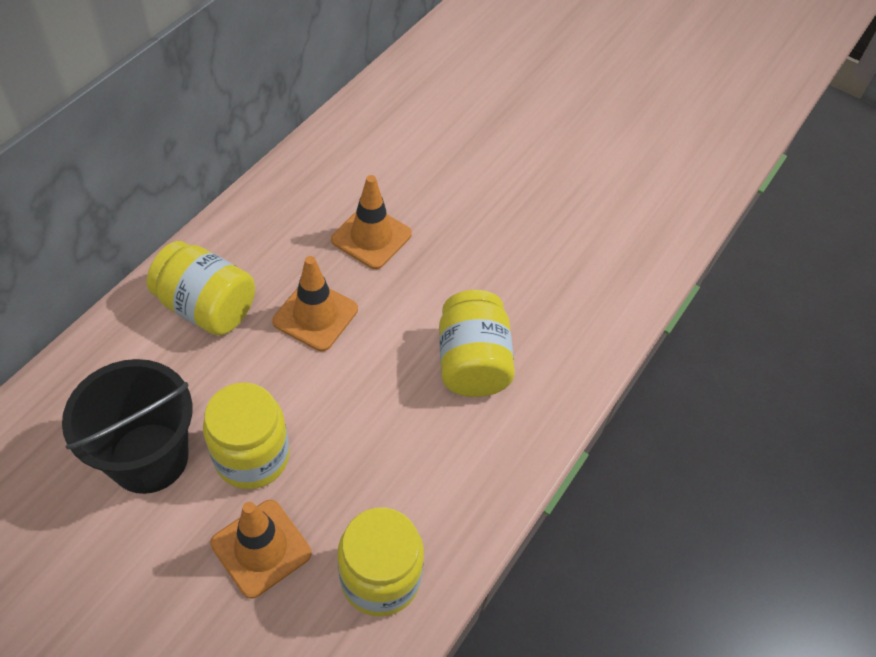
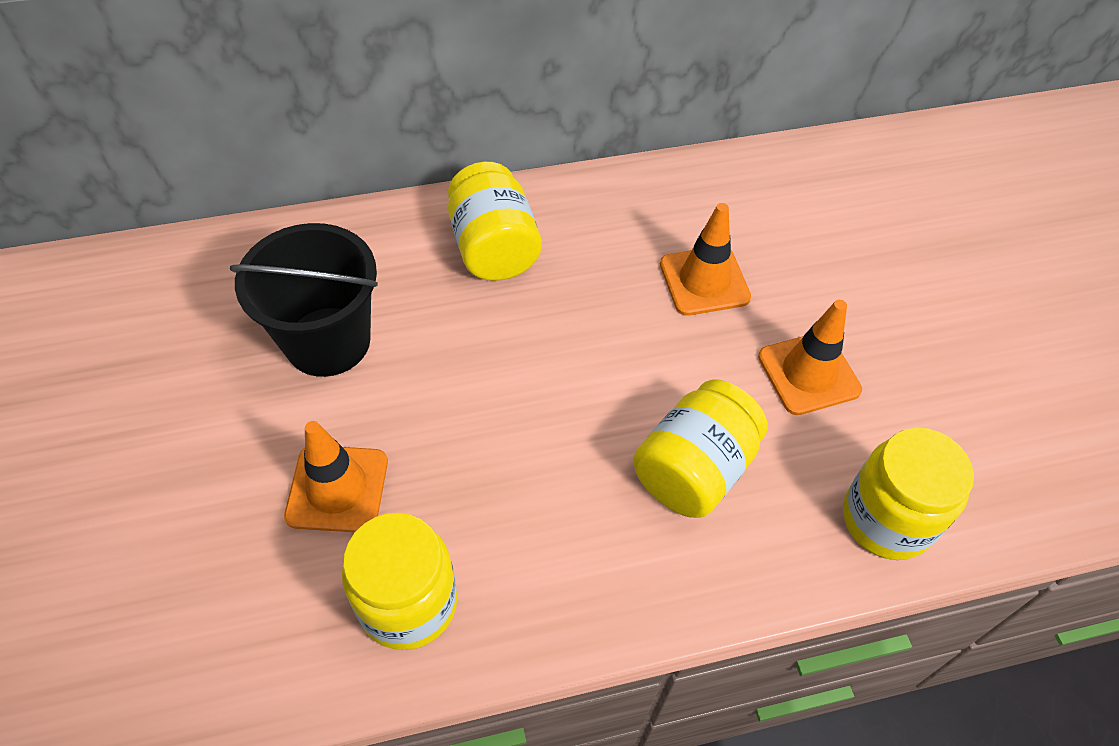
camera: 45 degrees right, 0 degrees up
yellow jar [203,382,290,489] -> yellow jar moved to [843,428,974,560]
orange traffic cone [272,256,358,351] -> orange traffic cone moved to [758,300,862,415]

